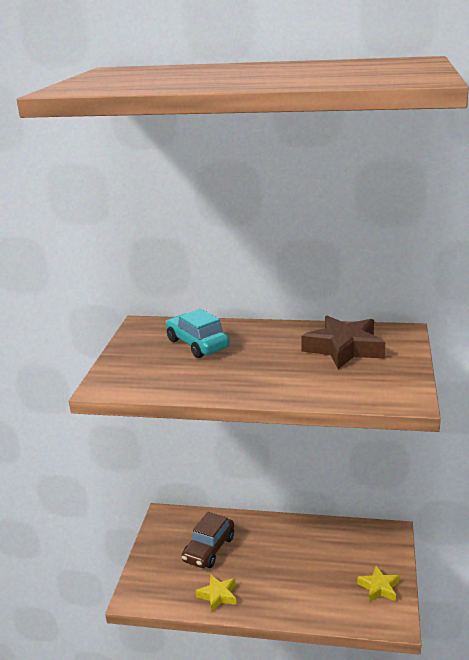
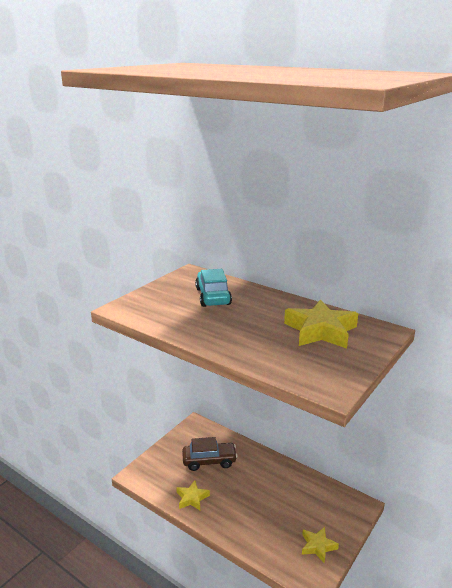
camera: 25 degrees right, 0 degrees up
brown car [182,512,234,568] -> brown car turned 150 degrees counterclockwise [182,437,238,471]
brown star [301,316,385,369] -> yellow star [284,299,358,349]

